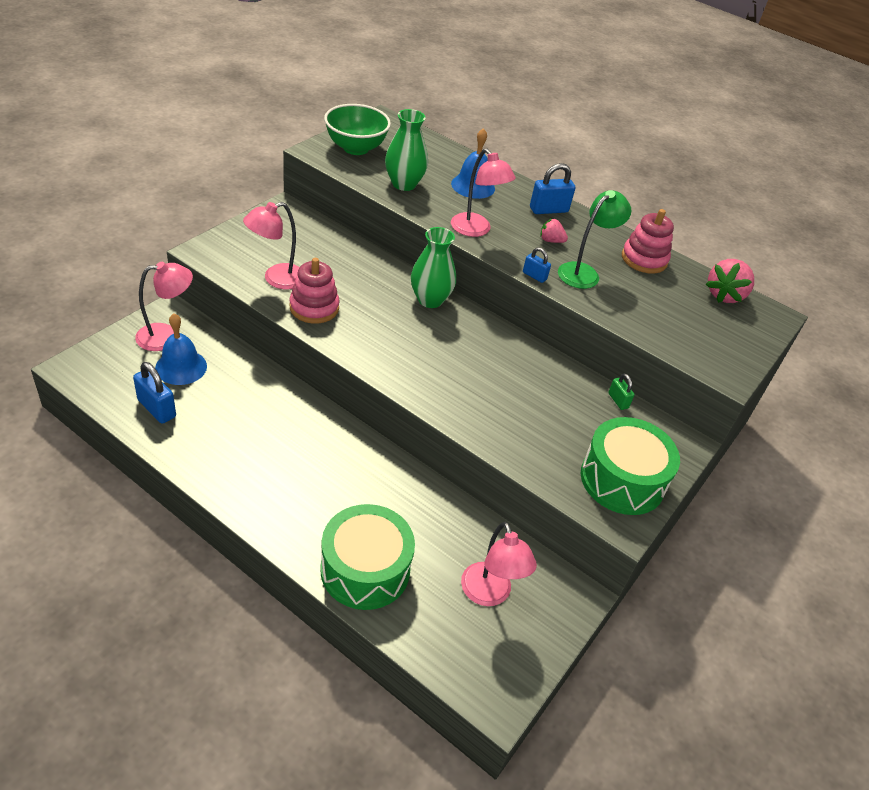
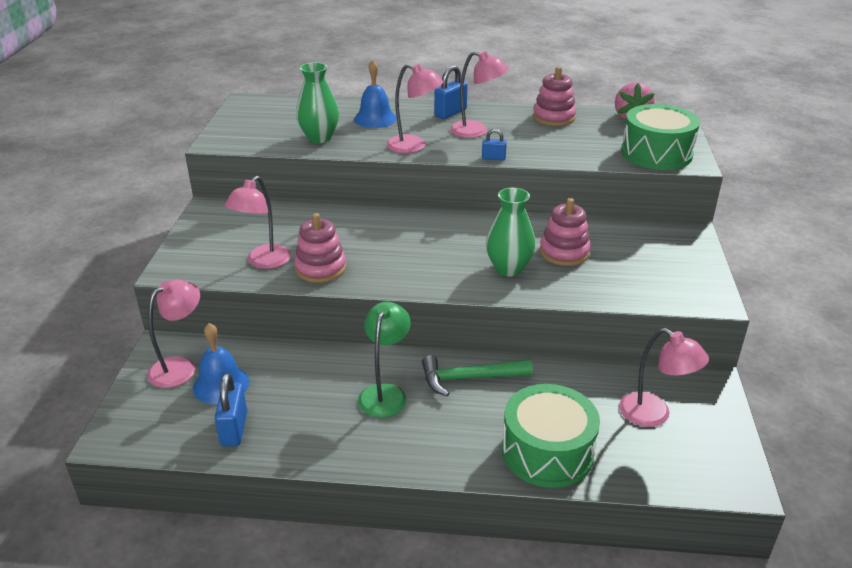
camera: 25 degrees left, 10 degrees down
blue padlock [133,362,176,424] -> blue padlock turned 75 degrees clockwise [215,373,247,446]
green bowl [324,104,391,155] -> none
green vase [411,227,456,308] -> green vase moved to [486,188,535,277]
pink strawberry [540,219,568,243] -> pink lamp [450,51,509,138]
green lamp [558,190,632,289] -> green lamp moved to [358,302,411,418]
green drum [581,417,680,515] -> green drum moved to [621,104,700,170]
green padlock [608,373,635,410] -> none
none -> green hammer [422,355,533,396]
none -> pink stacking toy [540,198,591,266]

